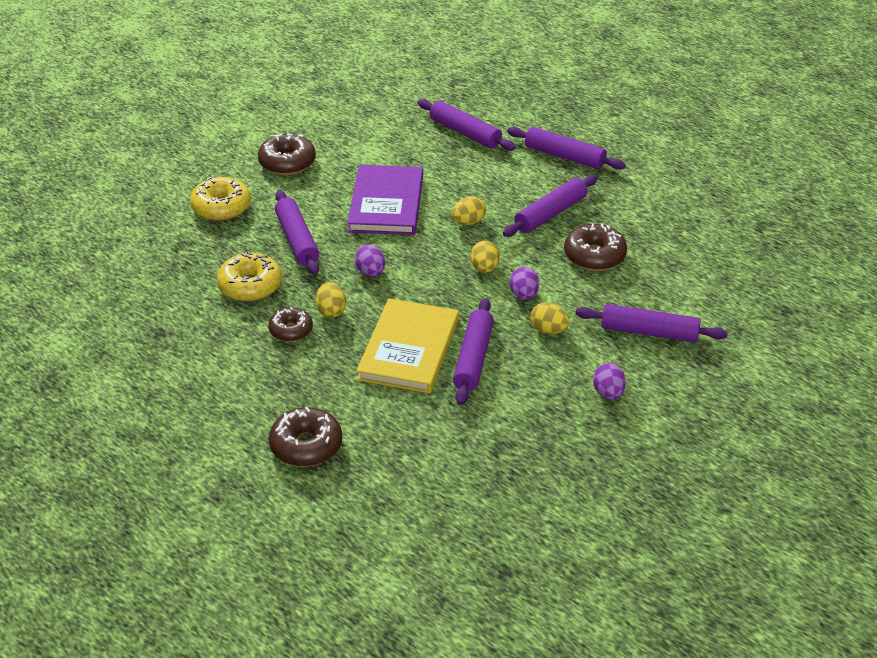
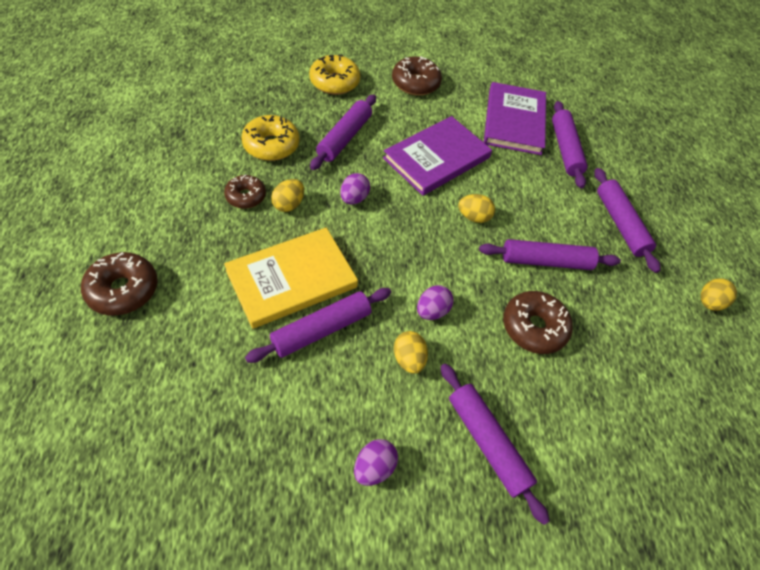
camera: 40 degrees right, 15 degrees up
yellow egg [471,241,500,273] -> yellow egg moved to [701,278,737,311]
none -> purple book [484,82,546,155]

